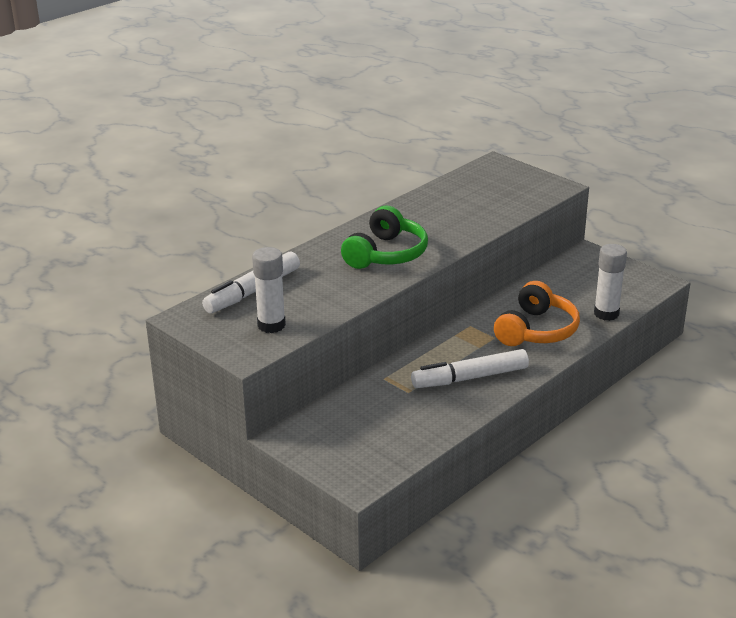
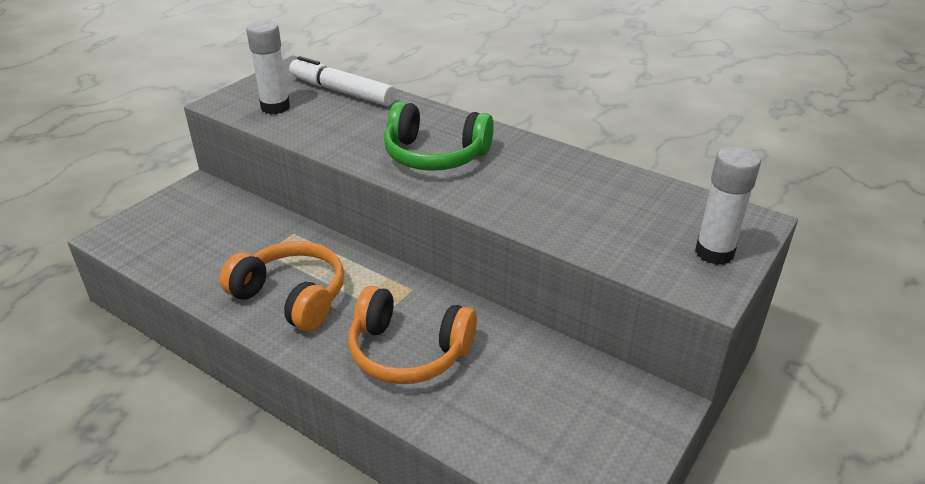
camera: 80 degrees right, 5 degrees up
white marker [411,349,529,388] -> orange headphones [220,241,344,331]
white glue stick [594,244,627,321] -> white glue stick moved to [695,146,761,265]

